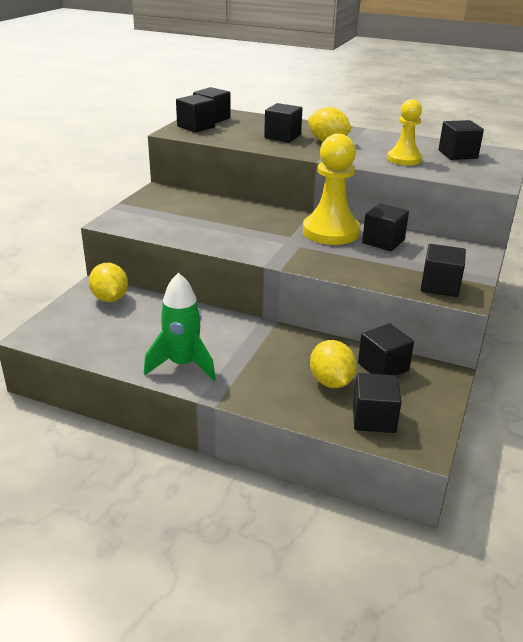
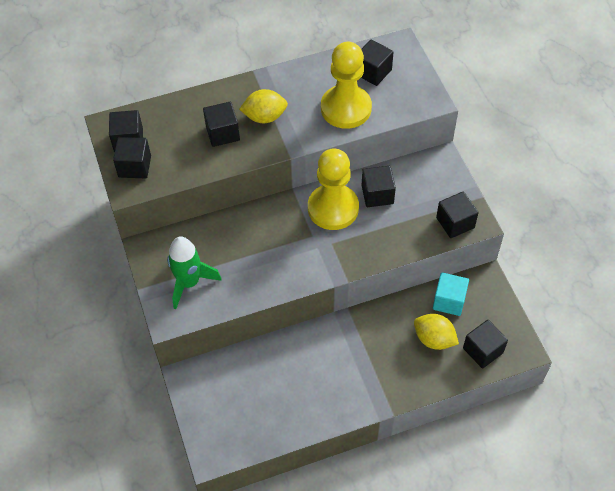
camera: 40 degrees left, 25 degrees up
yellow lemon [89,263,128,302] -> none
green rocket [144,273,216,381] -> green rocket moved to [167,236,222,309]
black cube [358,323,414,375] -> turquoise cube [433,272,469,316]
yellow pawn [387,99,422,166] -> yellow pawn [321,42,372,129], size x1.61

